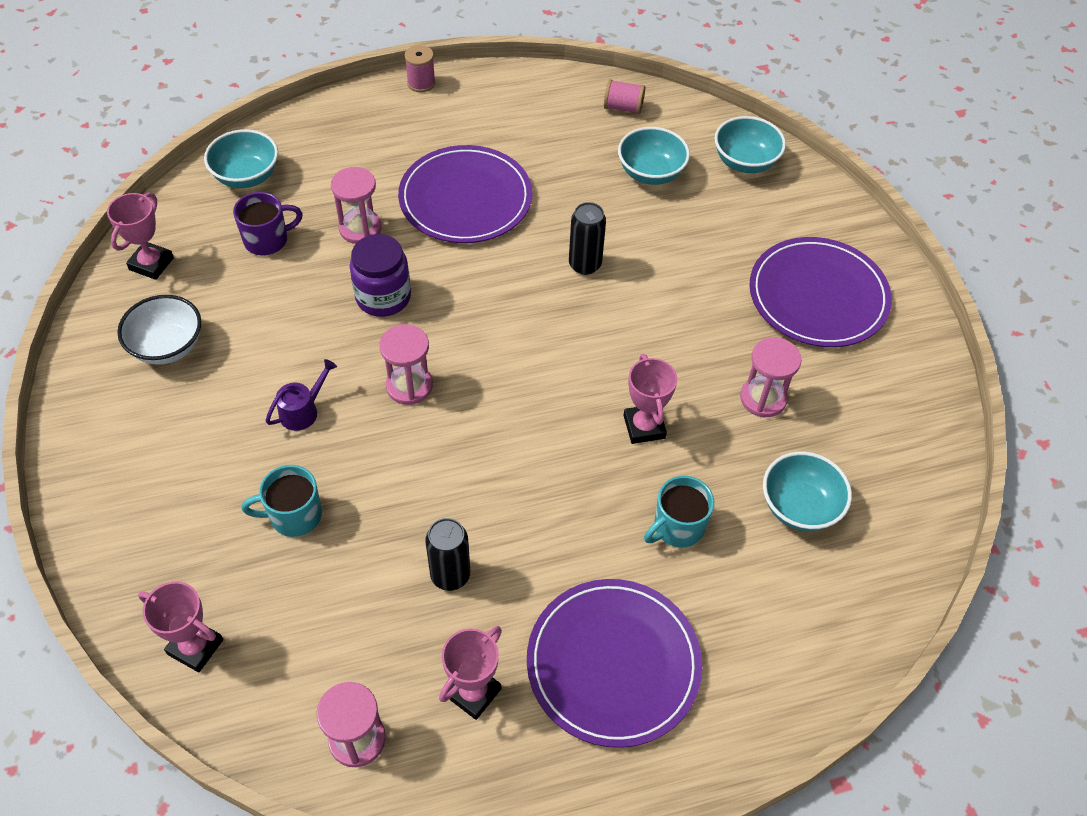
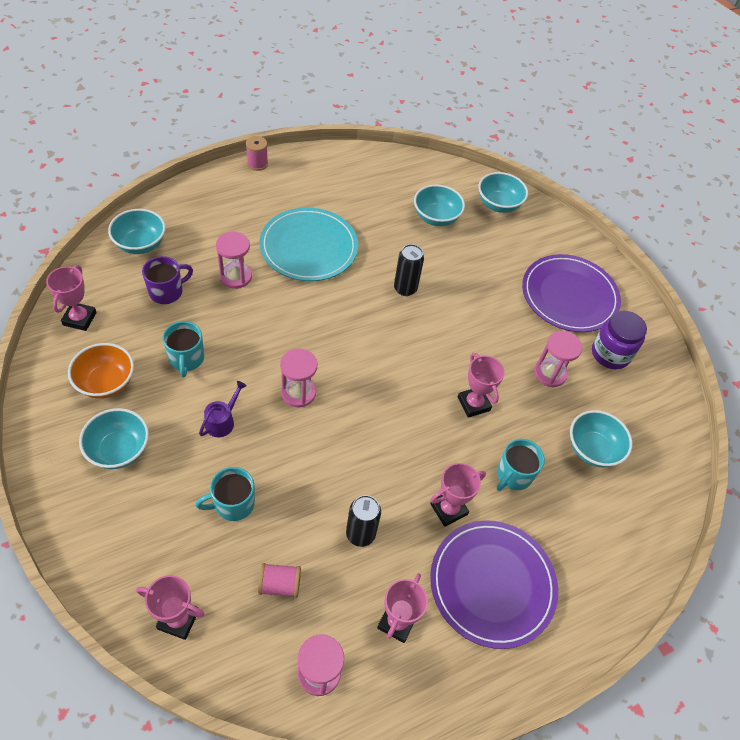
camera: 15 degrees left, 0 degrees up
white bowl [117,295,201,365] -> orange bowl [68,343,134,399]
purple jar [350,234,411,317] -> purple jar moved to [592,310,647,369]
purple plate [398,145,532,243] -> turquoise plate [259,207,358,281]
pink spool [604,79,645,115] -> pink spool moved to [258,563,301,598]
none -> turquoise bowl [79,408,149,469]
none -> turquoise mug [163,321,204,377]
none -> pink trophy [430,463,486,527]

